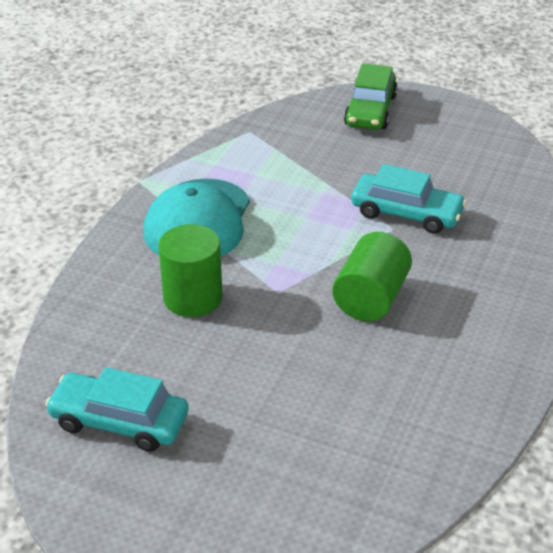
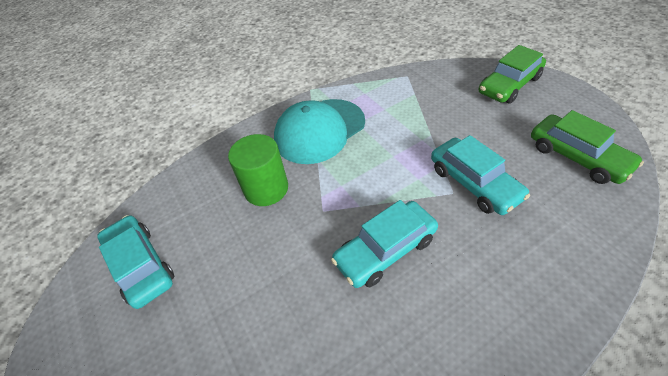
camera: 40 degrees right, 10 degrees up
green cylinder [332,232,412,322] -> turquoise car [331,200,438,288]
none -> green car [531,110,644,184]

